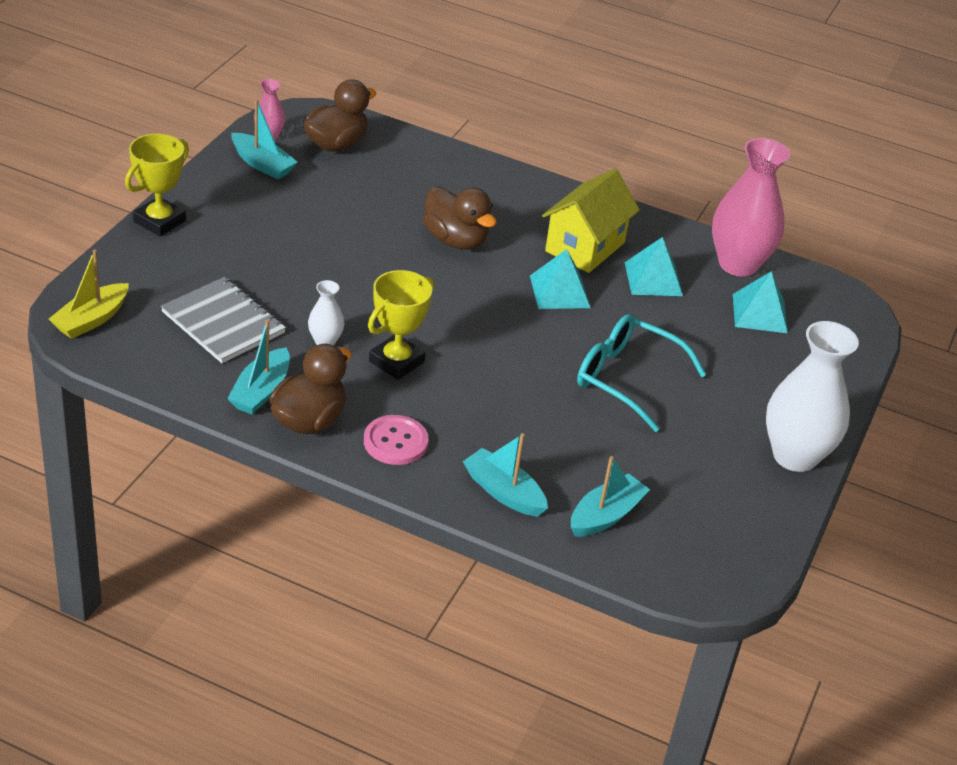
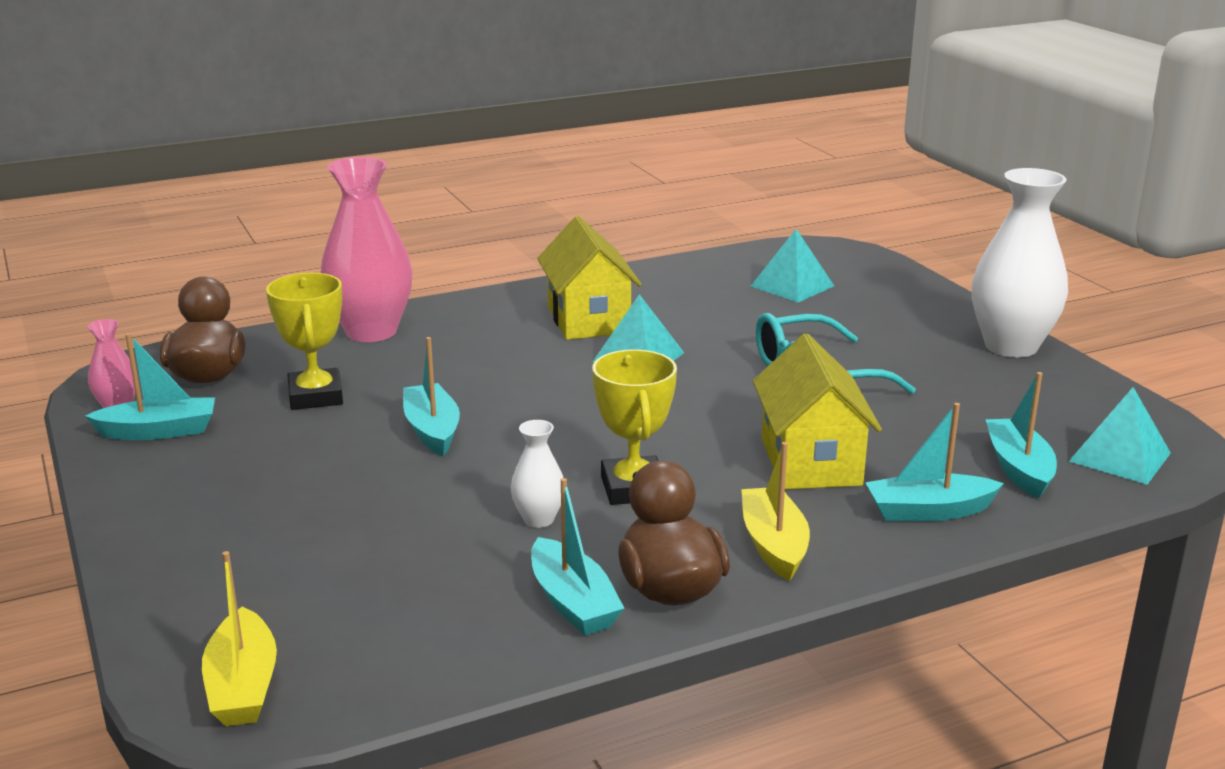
camera: 45 degrees left, 15 degrees down
yellow trophy [125,134,189,237] -> yellow trophy moved to [266,273,343,410]
grey notebook [161,277,286,363] -> none
pink button [364,415,429,465] -> yellow boat [741,442,810,581]
brown duck [423,186,497,249] -> none
turquoise pyramid [624,237,683,296] -> turquoise pyramid moved to [1069,387,1171,485]
pink vase [712,138,790,277] -> pink vase moved to [321,157,413,342]
none -> turquoise boat [403,337,460,456]
none -> yellow house [753,333,882,489]

